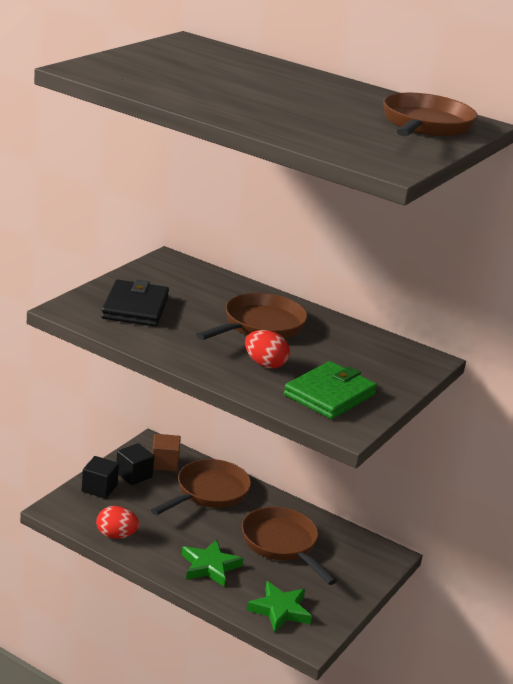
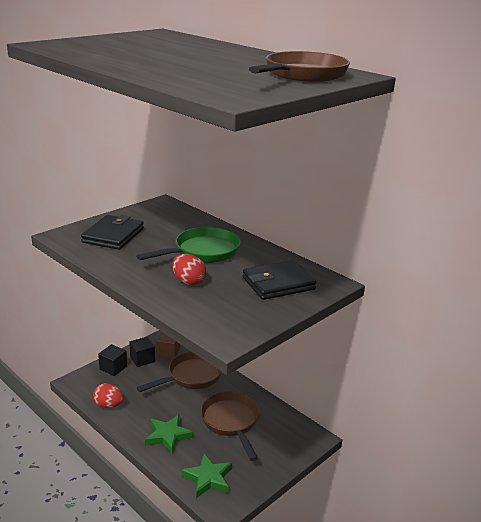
camera: 15 degrees right, 0 degrees up
brown pan [196,293,308,340] -> green pan [136,227,241,263]
green wallet [284,361,377,419] -> none
none -> black wallet [243,260,316,300]

